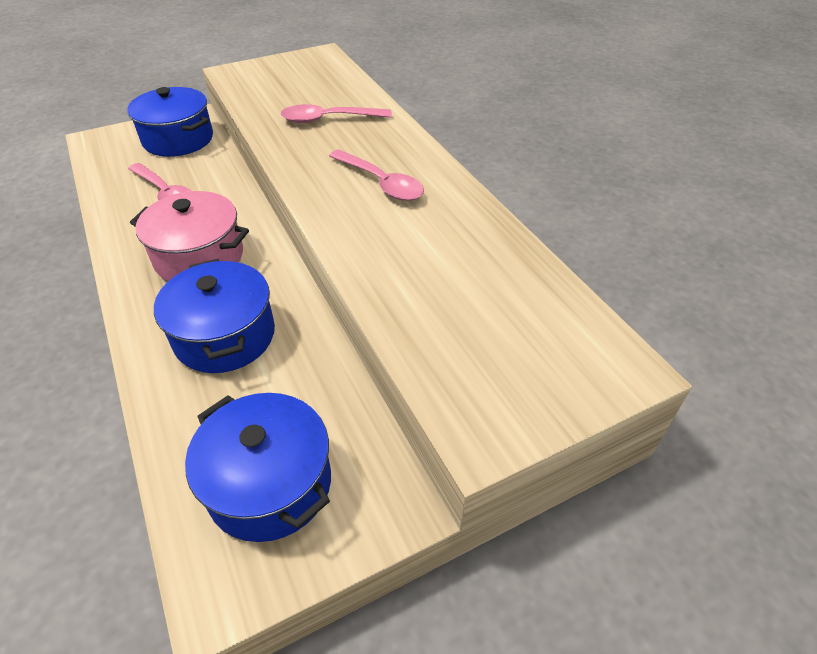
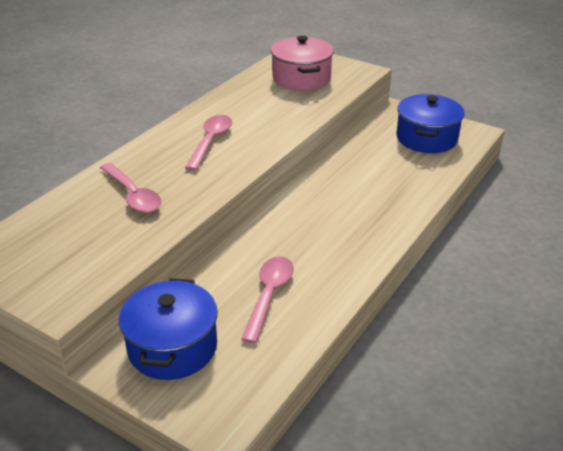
camera: 120 degrees left, 10 degrees down
pink pot [130,191,249,281] -> pink pot moved to [271,36,334,91]
blue pot [154,259,275,373] -> none

